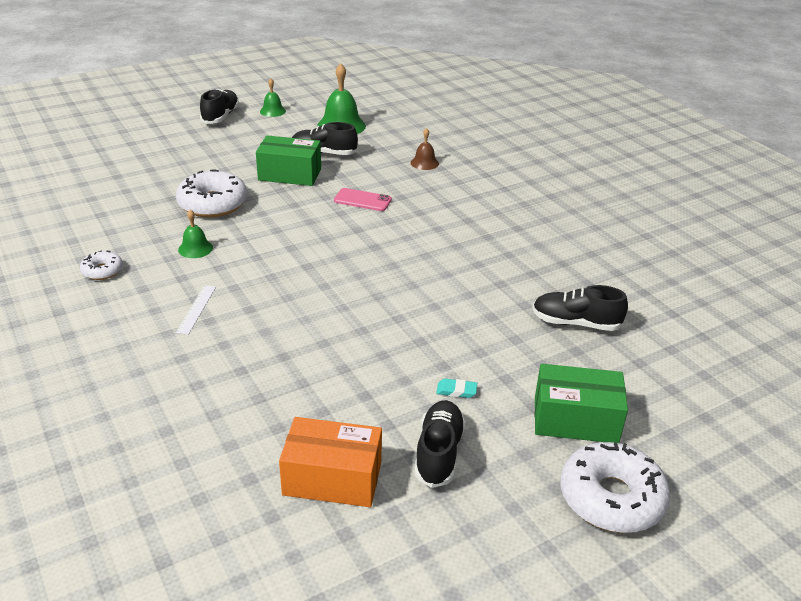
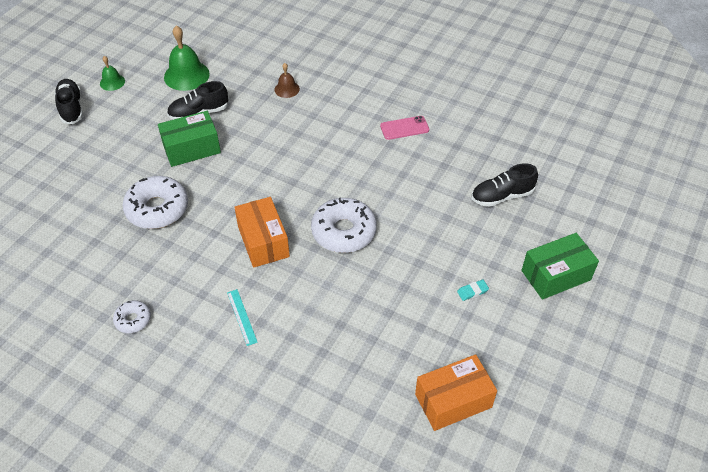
camera: 30 degrees left, 15 degrees up
white ruler [176,285,216,335] -> turquoise ruler [227,289,258,346]
green bell [178,210,213,258] -> none
pink phone [334,188,392,211] -> pink phone moved to [380,116,429,140]
black shoe [414,400,466,488] -> none
white donut [560,442,670,533] -> white donut moved to [311,198,377,253]
none -> orange box [234,197,290,268]

